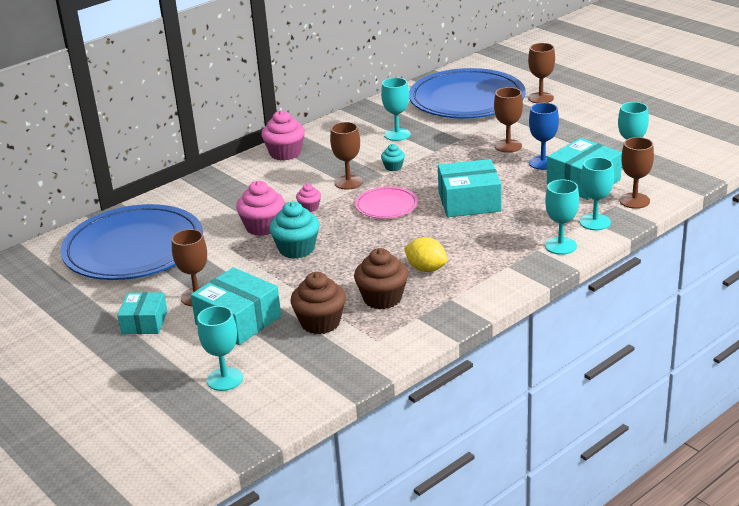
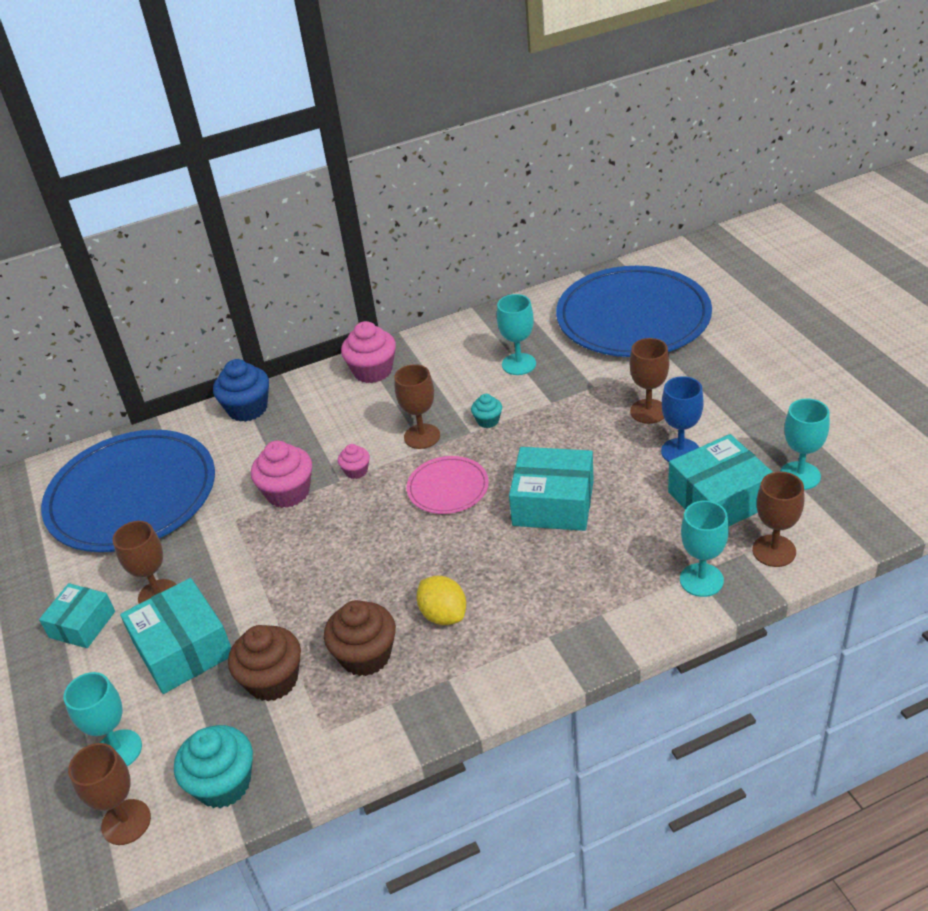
camera: 20 degrees right, 10 degrees up
turquoise cupcake [269,202,320,259] -> turquoise cupcake moved to [174,725,253,808]
brown goblet [528,43,555,103] -> brown goblet moved to [68,743,151,845]
turquoise goblet [545,179,579,255] -> none
none -> blue cupcake [213,359,269,422]

